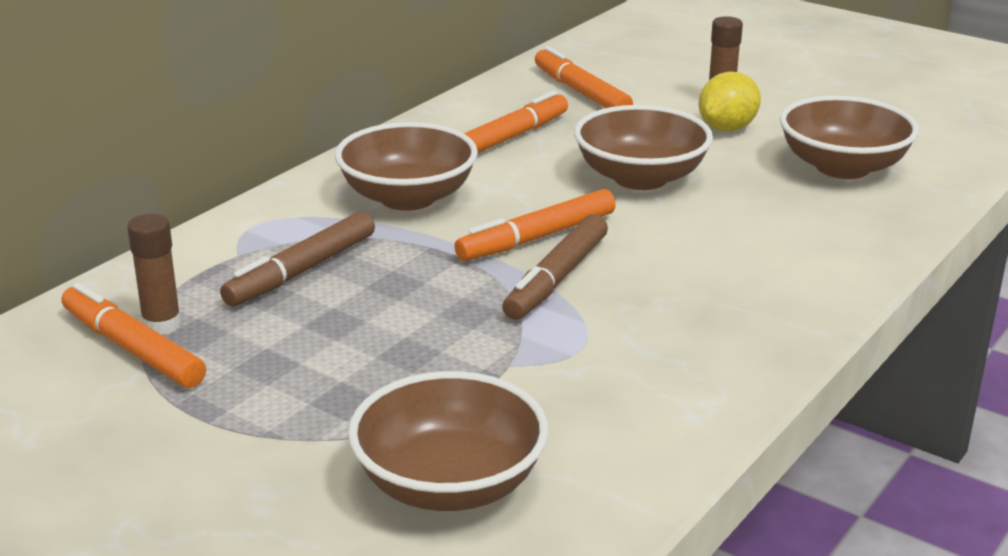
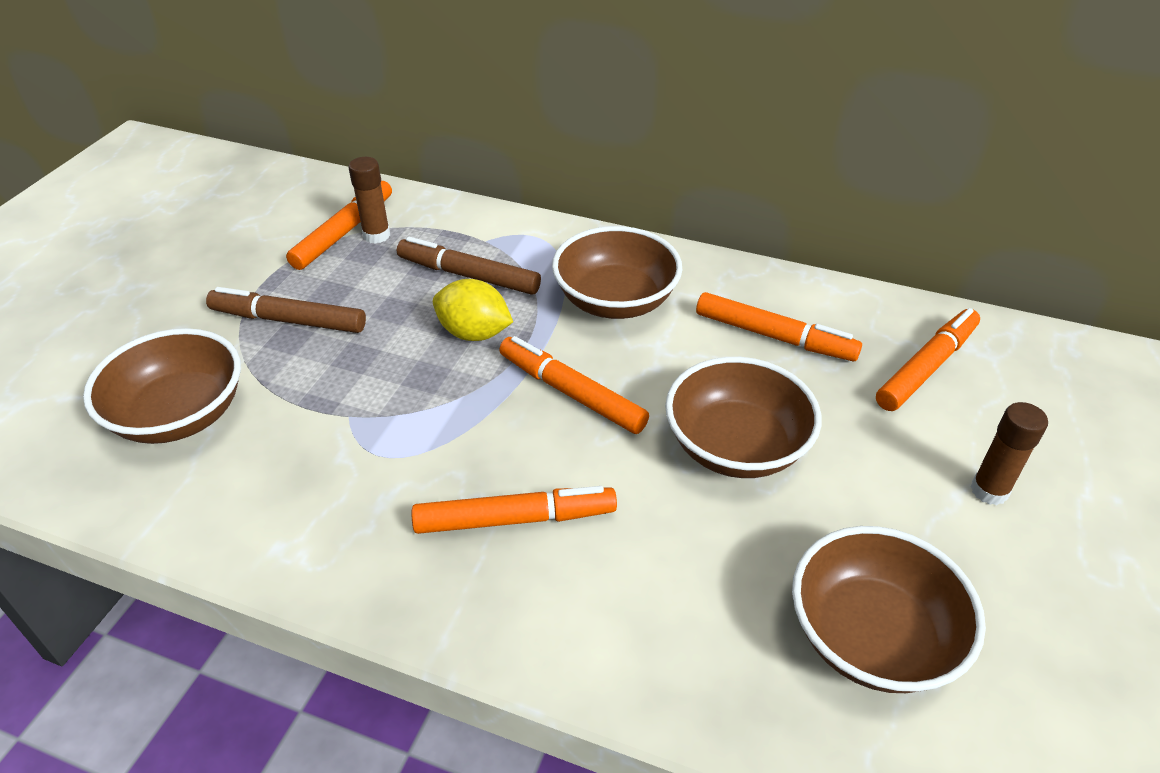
camera: 75 degrees right, 15 degrees up
brown marker [502,214,608,320] -> brown marker moved to [206,287,366,333]
yellow lemon [698,71,761,132] -> yellow lemon moved to [433,279,513,341]
none -> orange marker [412,486,617,534]

